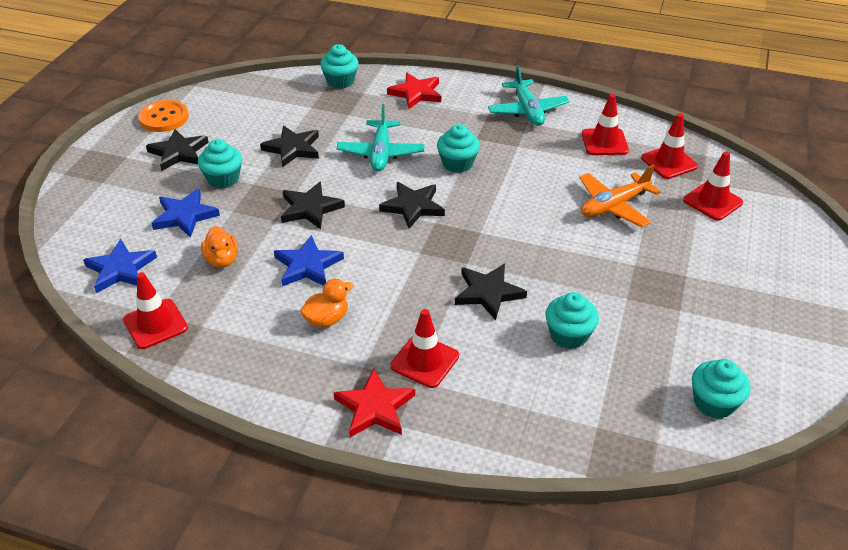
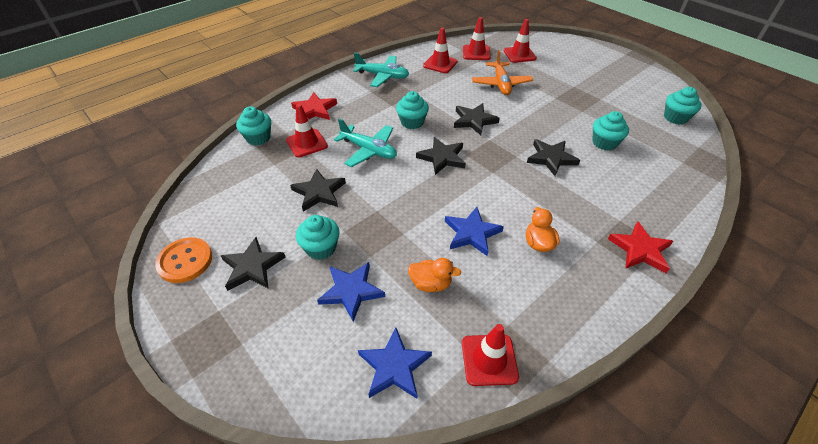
camera: 60 degrees left, 5 degrees up
black star [281,182,345,229] -> black star moved to [454,103,500,135]
red traffic cone [390,309,459,388] -> red traffic cone moved to [286,104,328,158]

